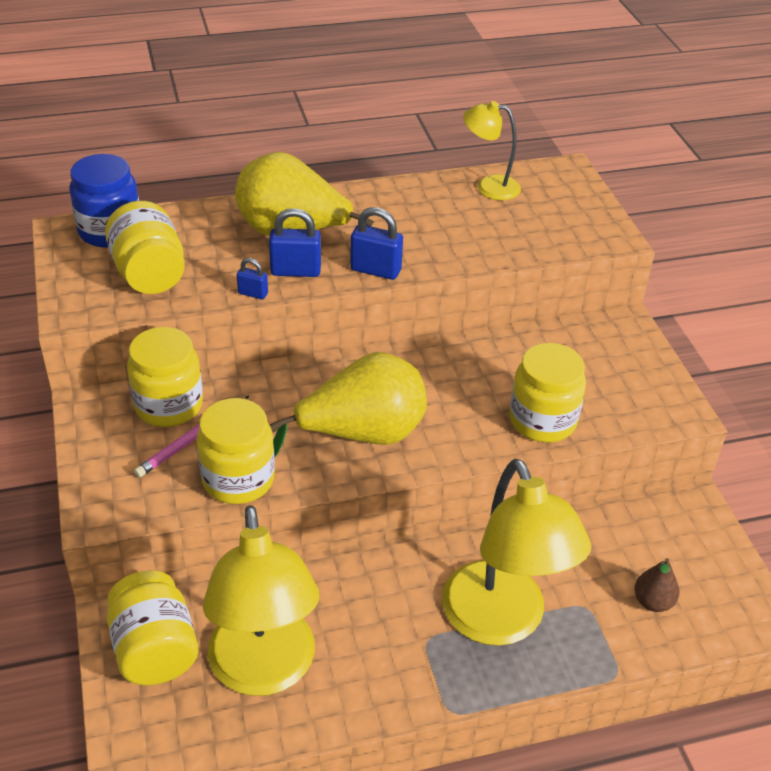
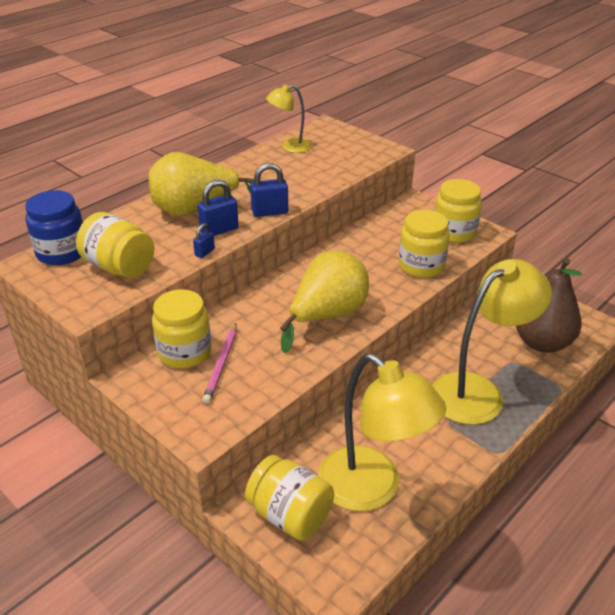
camera: 30 degrees left, 5 degrees down
yellow jar [197,398,275,504] -> yellow jar moved to [434,179,482,243]
blue padlock [237,258,268,299] -> blue padlock turned 45 degrees counterclockwise [193,223,215,258]
yellow lamp [442,459,591,646] -> yellow lamp turned 75 degrees counterclockwise [432,259,552,425]
brown pear [634,558,679,612] -> brown pear [516,258,582,353], size x2.19

